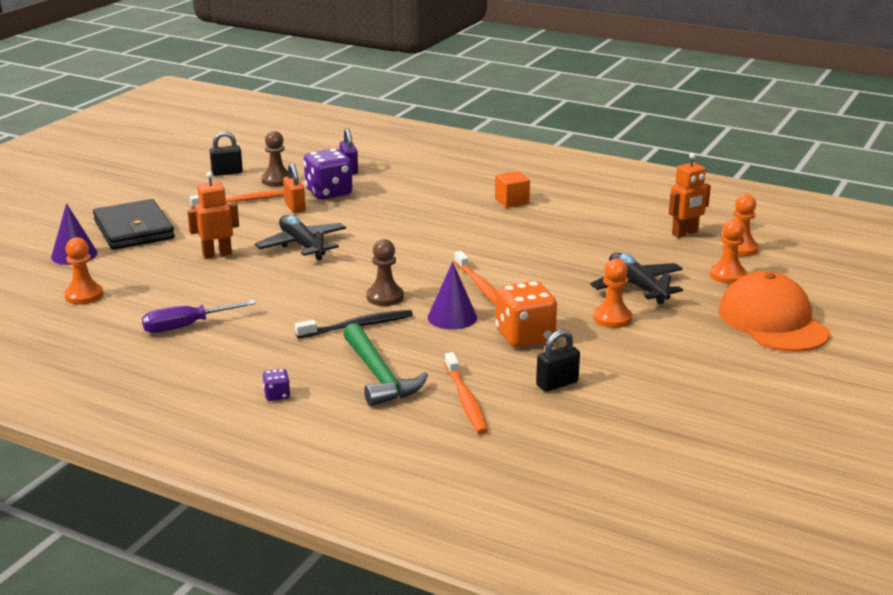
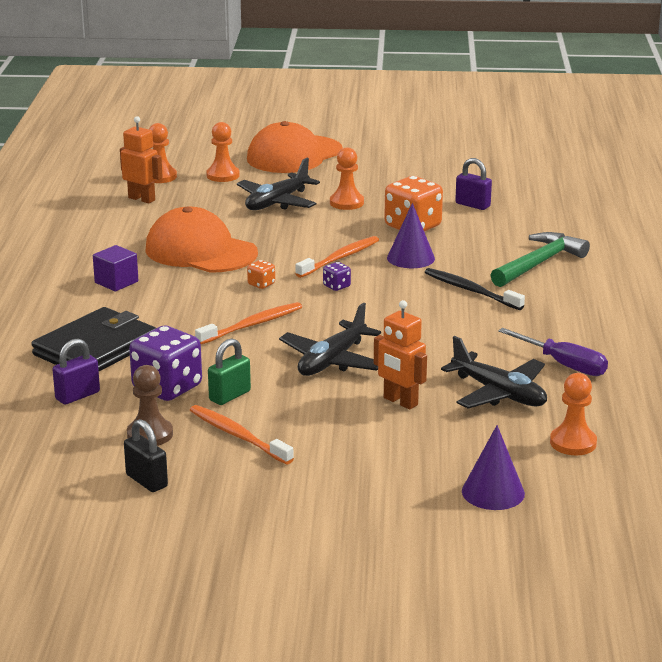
camera: 115 degrees left, 0 degrees up
black wallet [93,199,175,250] -> black wallet moved to [31,307,156,371]
purple dice [263,369,290,401] -> purple dice moved to [323,262,351,291]
orange padlock [283,163,306,213] -> green padlock [208,338,251,405]
brown pawn [366,239,404,306] -> none
orange toothbrush [445,352,488,434] -> orange toothbrush moved to [195,302,302,344]
orange cube [495,171,530,208] -> purple cube [93,245,138,291]
black padlock [536,330,580,392] -> purple padlock [455,158,492,210]
none -> orange cap [146,207,258,273]
none -> orange dice [247,260,275,289]
none -> black plane [441,336,547,409]

